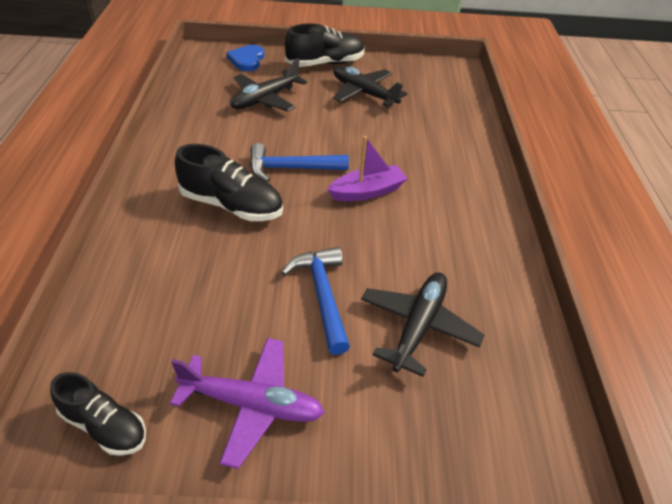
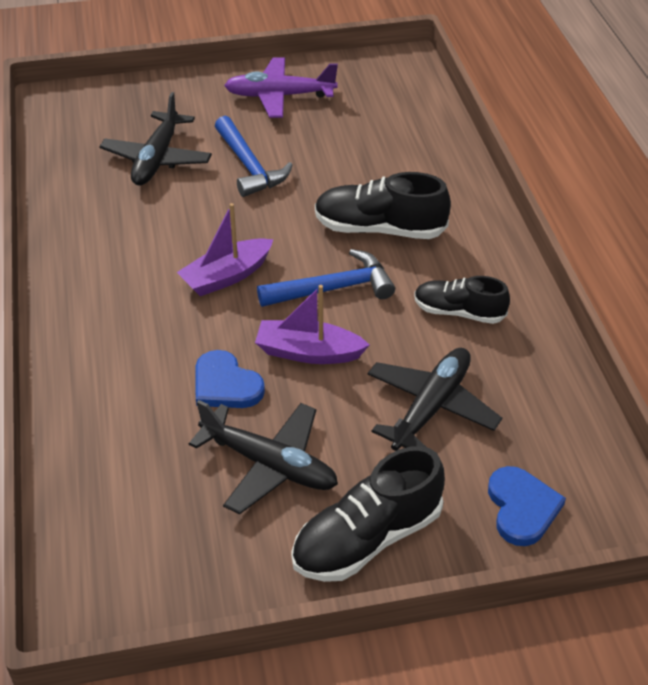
camera: 170 degrees right, 0 degrees up
black shoe [50,372,146,456] -> black shoe moved to [414,276,510,324]
none -> blue heart [196,350,265,408]
none -> purple boat [255,285,369,364]

